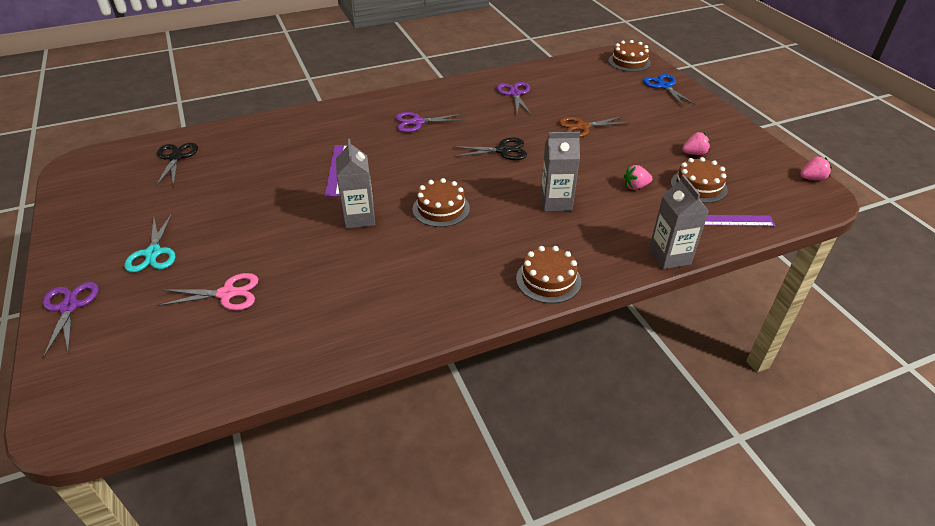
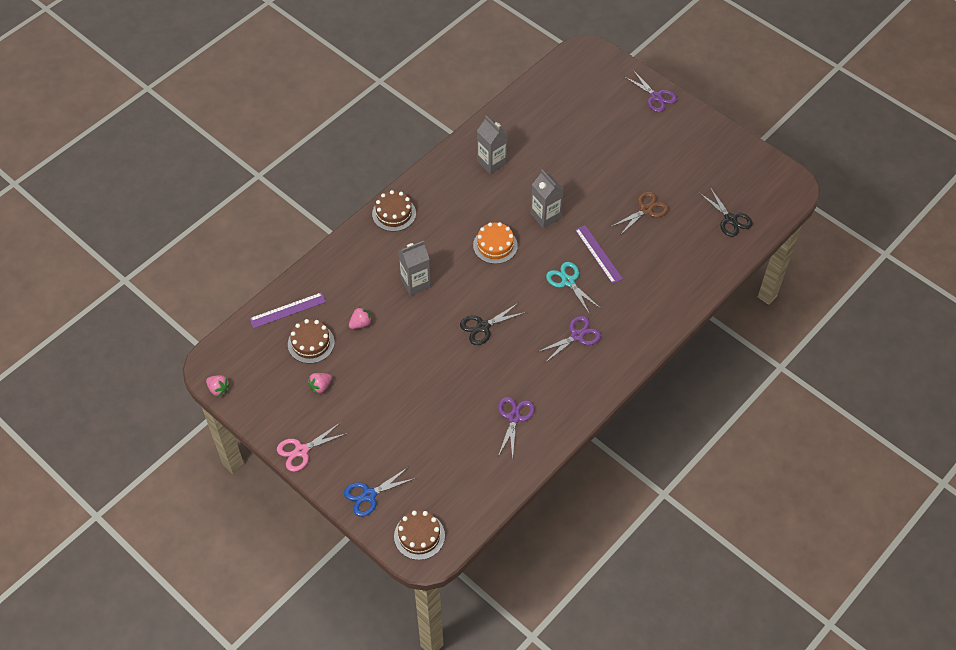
camera: 155 degrees right, 15 degrees up
turquoise scissors [124,214,175,272] -> turquoise scissors moved to [546,262,600,313]
pink scissors [157,273,258,310] -> pink scissors moved to [277,423,347,472]
brown cake [412,178,470,227] -> orange cake [473,222,518,264]
purple scissors [496,82,531,115] -> purple scissors turned 135 degrees counterclockwise [498,397,535,460]
brown scissors [559,116,630,138] -> brown scissors moved to [611,192,669,235]
blue scissors [643,74,696,106] -> blue scissors turned 105 degrees clockwise [344,467,416,517]
grey carton [649,174,709,269] -> grey carton moved to [477,116,508,174]
pink strawberry [800,156,832,180] -> pink strawberry turned 105 degrees counterclockwise [206,375,230,397]

